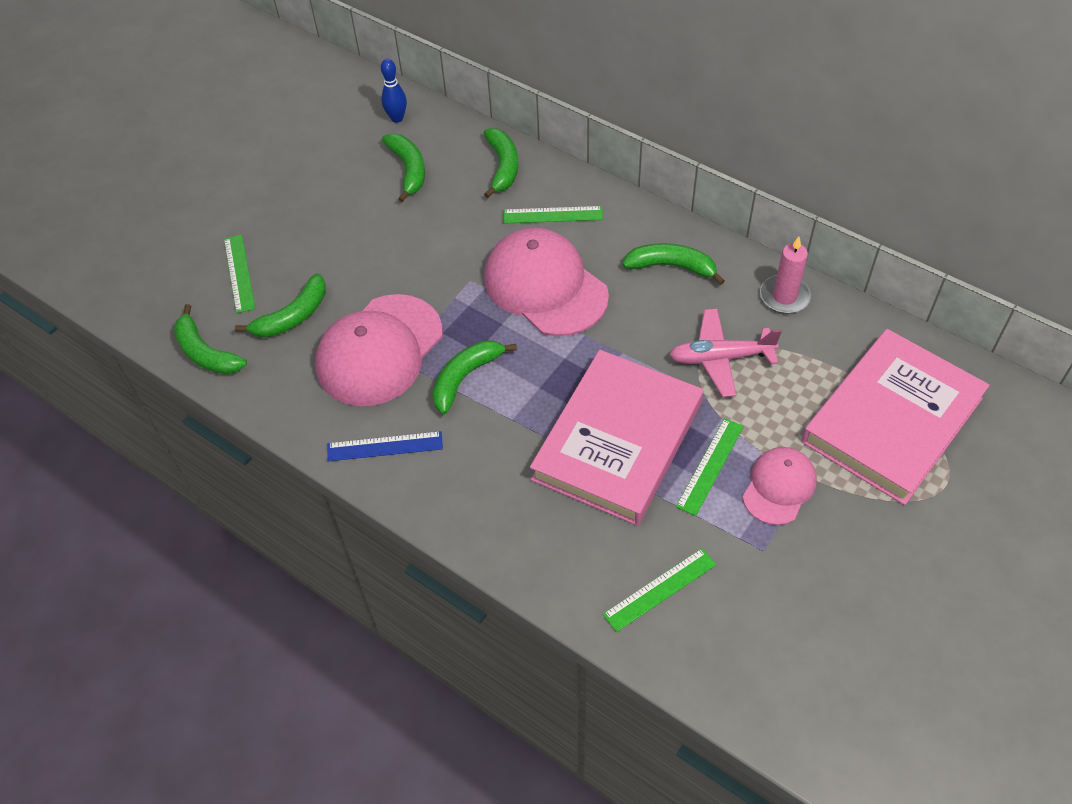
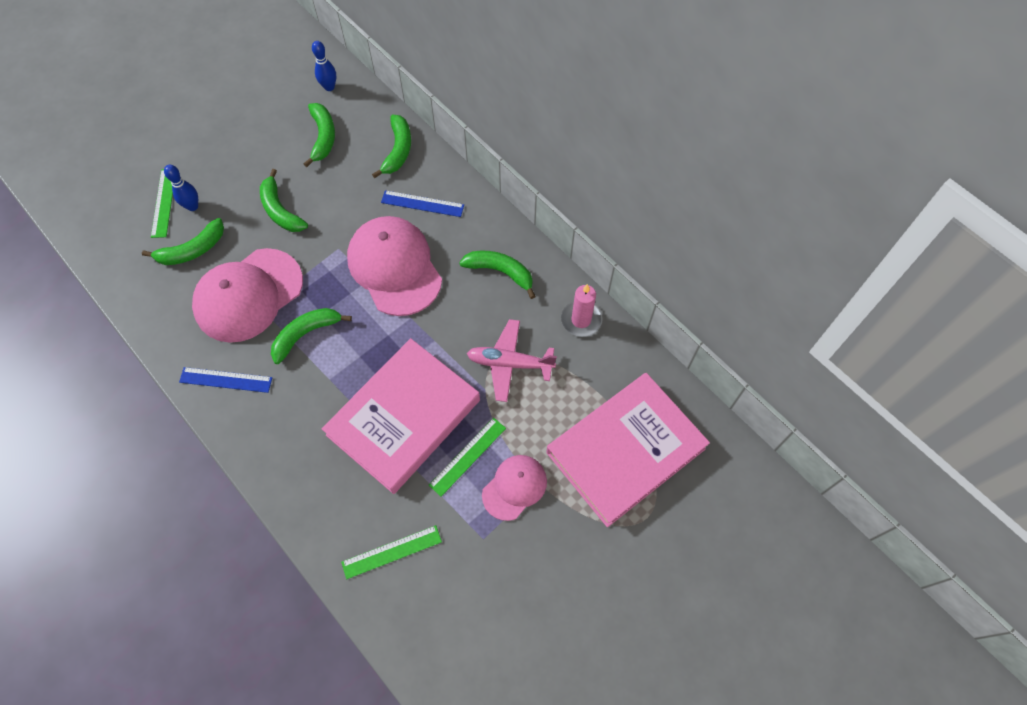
camera: 10 degrees right, 10 degrees up
green banana [174,304,247,374] -> green banana moved to [260,169,308,232]
green ruler [503,206,603,224] -> blue ruler [381,190,464,217]
none -> blue bowling pin [164,165,198,211]

